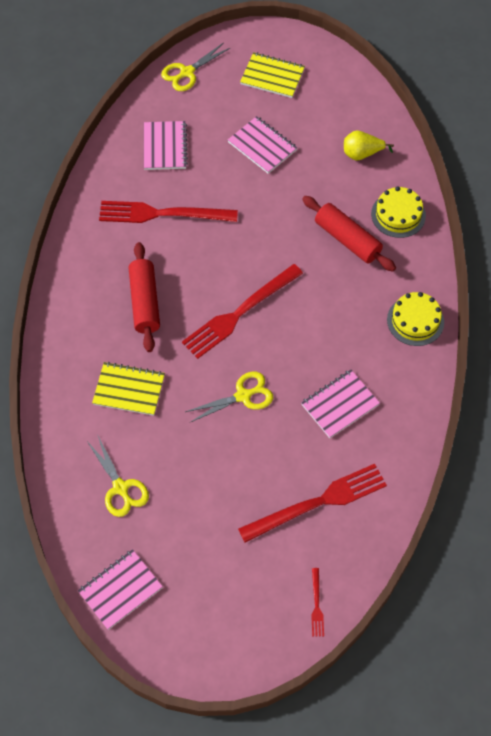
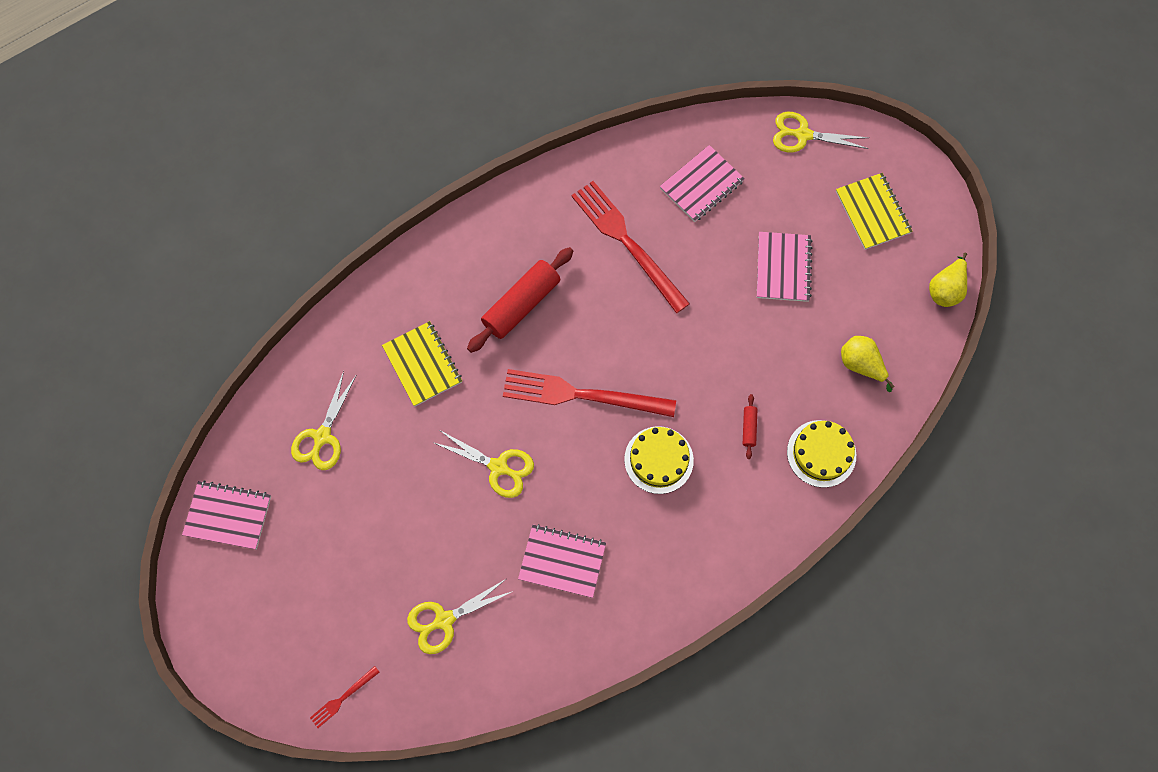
camera: 50 degrees right, 10 degrees up
red fork [238,464,387,543] -> yellow scissors [407,579,513,654]
red rolling pin [302,196,396,272] -> red rolling pin [743,394,757,459], size x0.44
yellow cake [387,292,444,346] -> yellow cake moved to [624,426,694,494]
none -> yellow pear [929,253,967,307]

